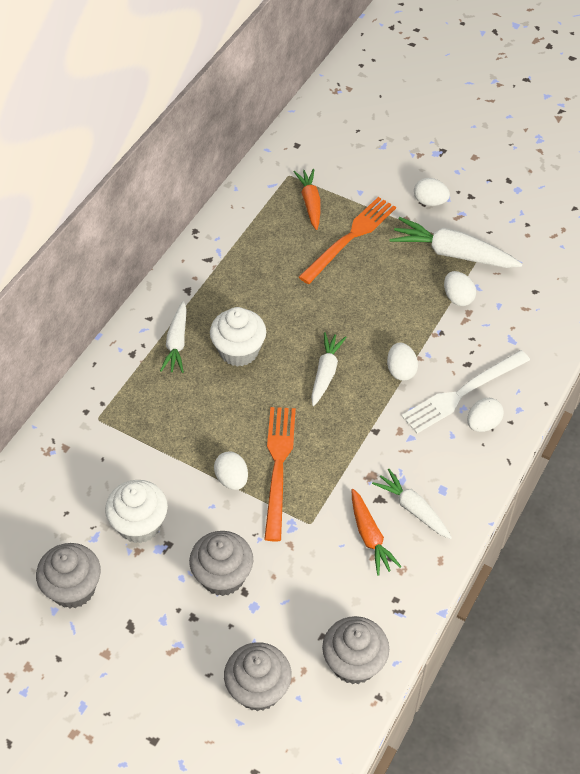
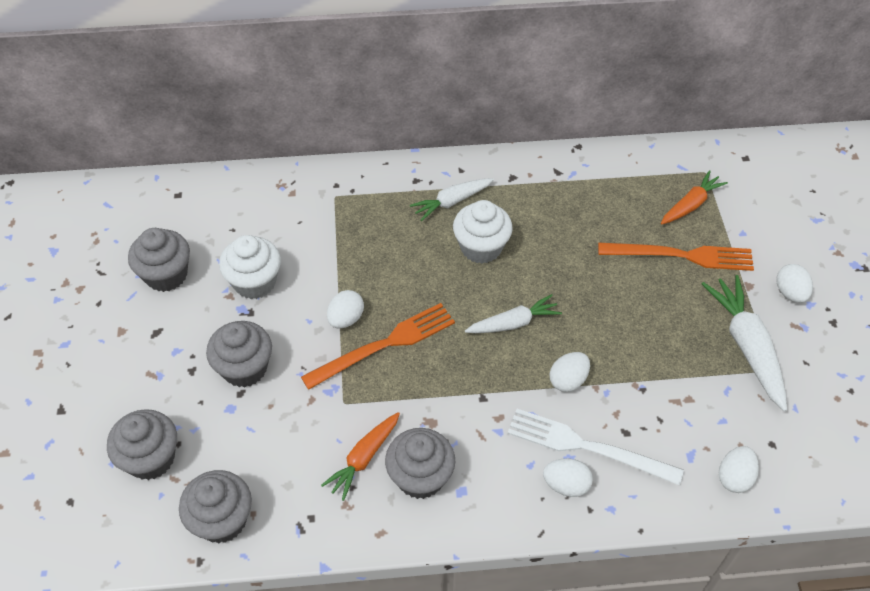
camera: 55 degrees right, 0 degrees up
white carrot [372,469,452,539] -> grey cupcake [385,428,455,499]
white egg [444,271,476,306] -> white egg moved to [719,446,759,493]

